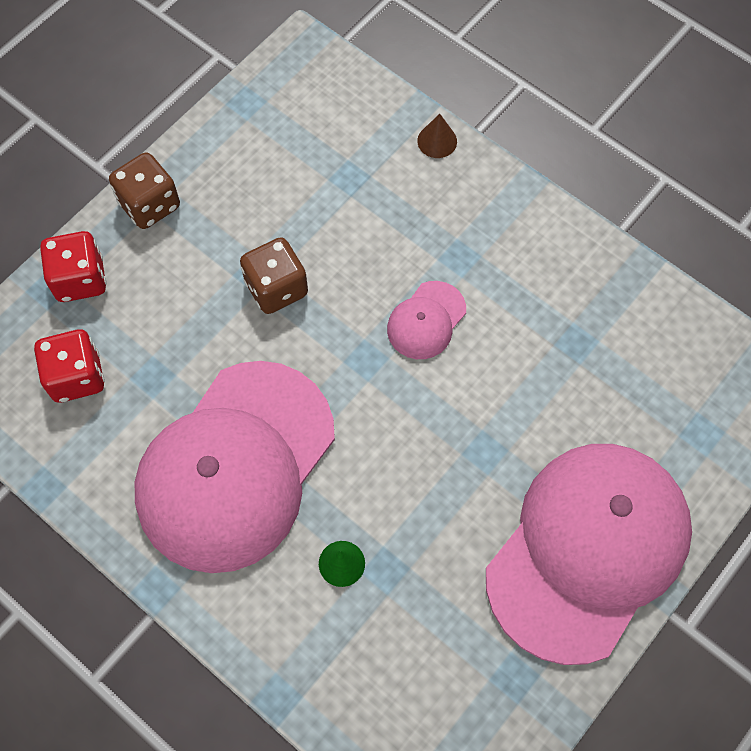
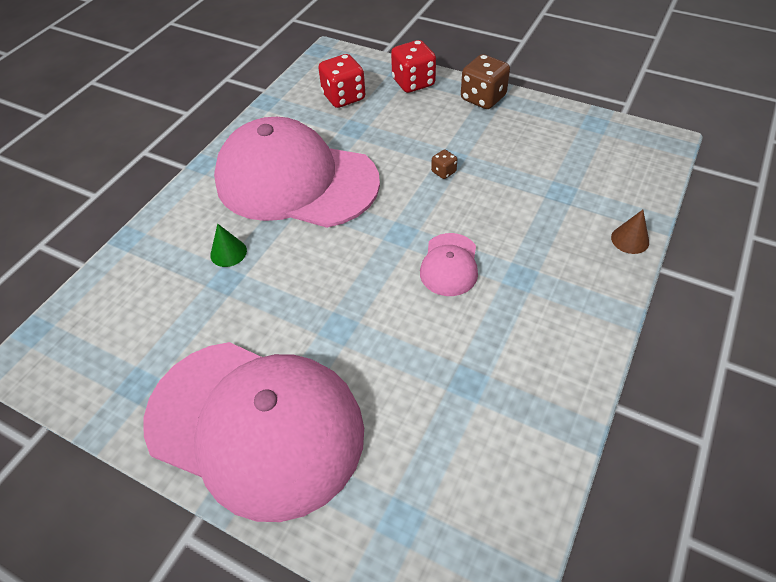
camera: 80 degrees right, 15 degrees down
brown dice [240,237,308,314] -> brown dice [431,149,457,179], size x0.49
pink cap [387,281,466,359] -> pink cap turned 105 degrees counterclockwise [420,233,478,296]

